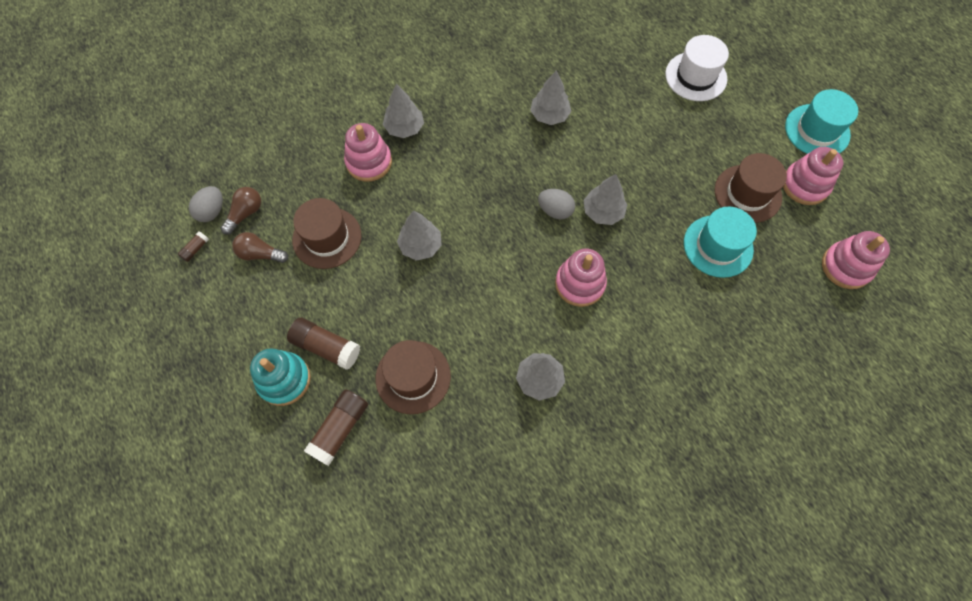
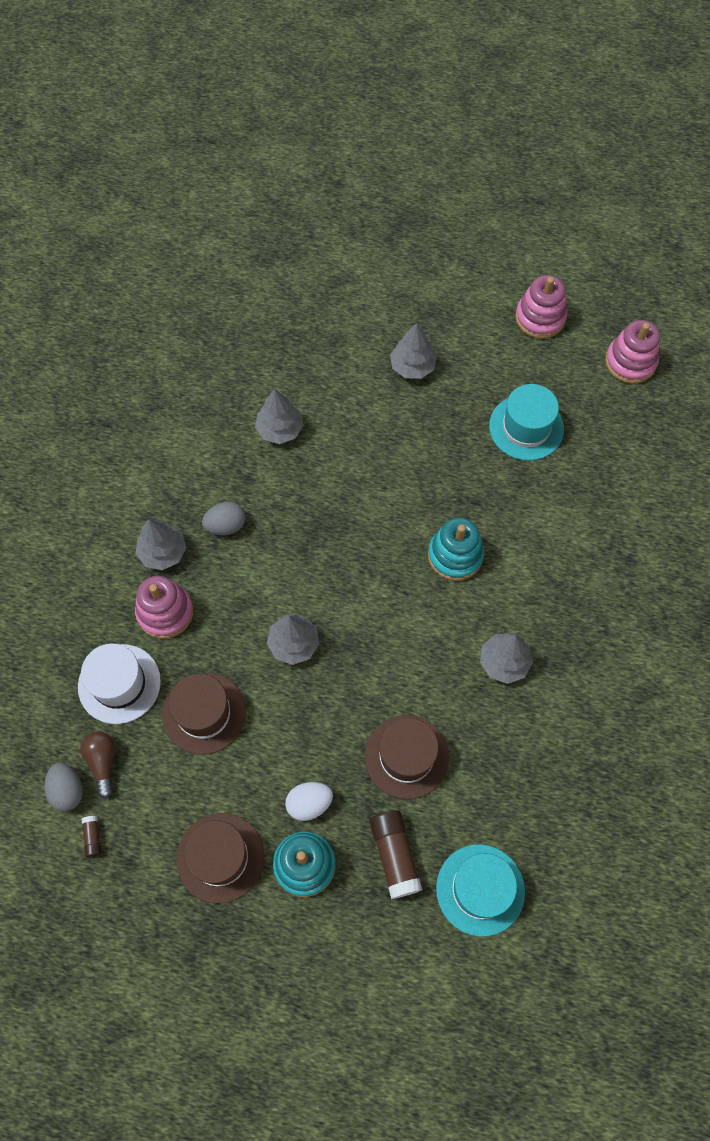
camera: 45 degrees left, 0 degrees up
brown light bulb [232,232,288,263] -> none
brown glue stick [287,318,360,370] -> white egg [285,782,333,821]
grey egg [538,189,575,219] -> grey egg moved to [202,502,246,535]
pink stacking toy [555,249,607,307] -> turquoise stacking toy [428,517,484,581]
grey tree [583,174,627,225] -> grey tree moved to [390,323,437,379]
white hat [665,35,729,101] -> white hat moved to [78,643,161,724]
brown hat [715,153,787,223] -> brown hat moved to [176,813,264,904]
turquoise hat [785,89,858,154] -> turquoise hat moved to [436,844,525,937]

